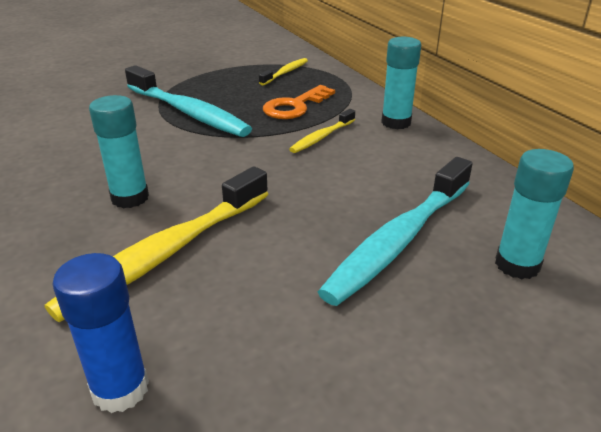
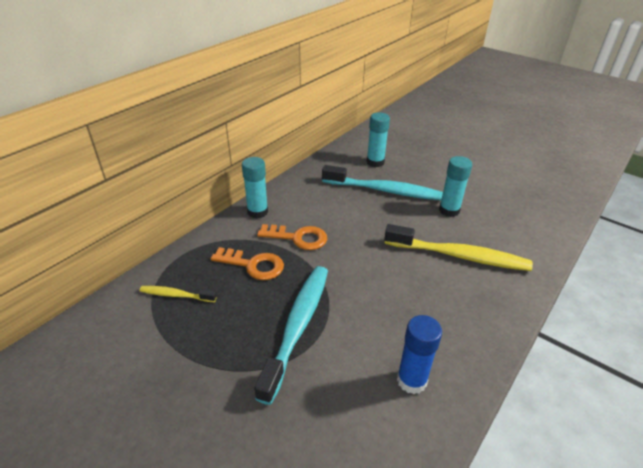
camera: 115 degrees left, 5 degrees up
blue glue stick [53,253,149,413] -> blue glue stick moved to [397,315,442,394]
turquoise glue stick [89,95,149,209] -> turquoise glue stick moved to [439,156,472,217]
yellow toothbrush [289,109,355,153] -> orange key [257,224,327,250]

